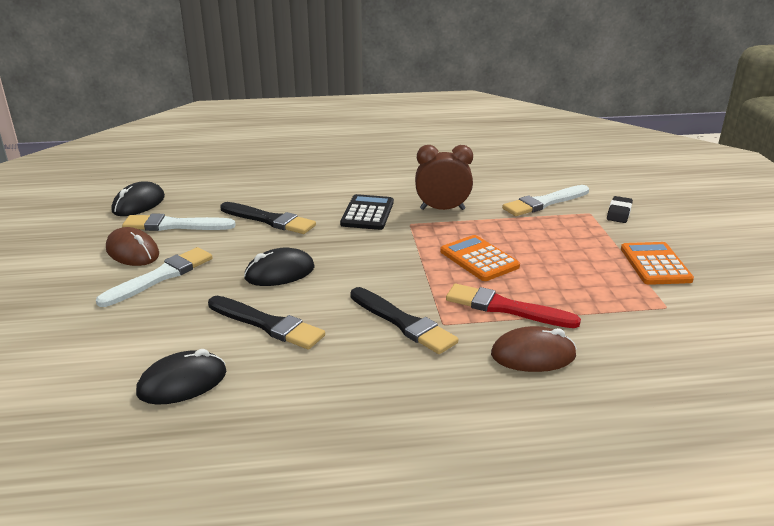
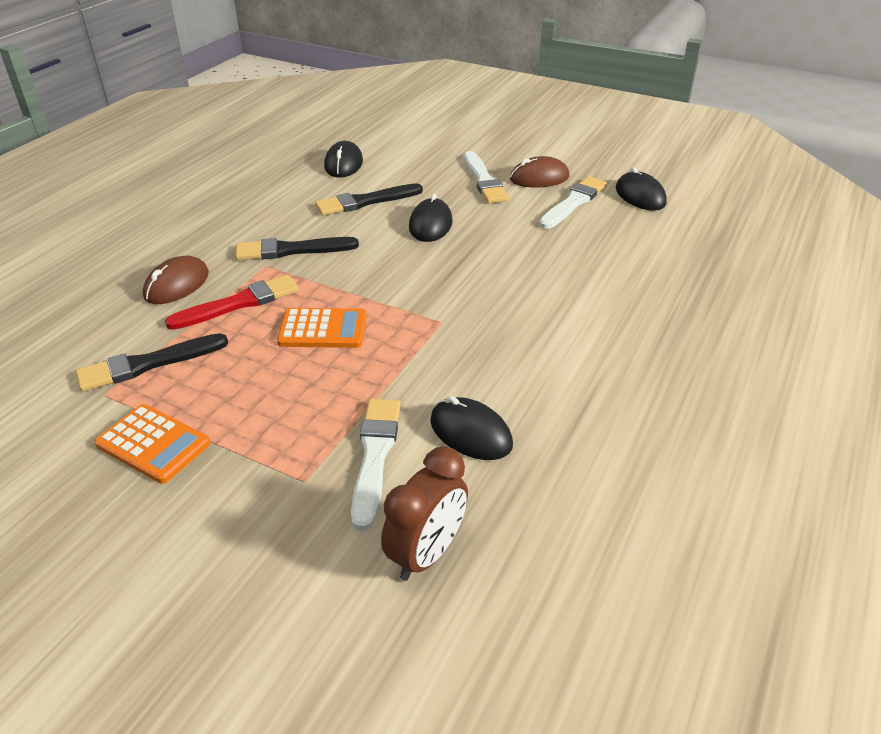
camera: 125 degrees right, 10 degrees up
black brush [220,202,316,234] -> black brush moved to [76,333,228,392]
black calculator [340,194,394,230] -> none
brown clock [415,145,473,210] -> brown clock moved to [381,446,468,581]
black eraser [607,196,633,223] -> none
none -> black mouse [430,396,513,460]

